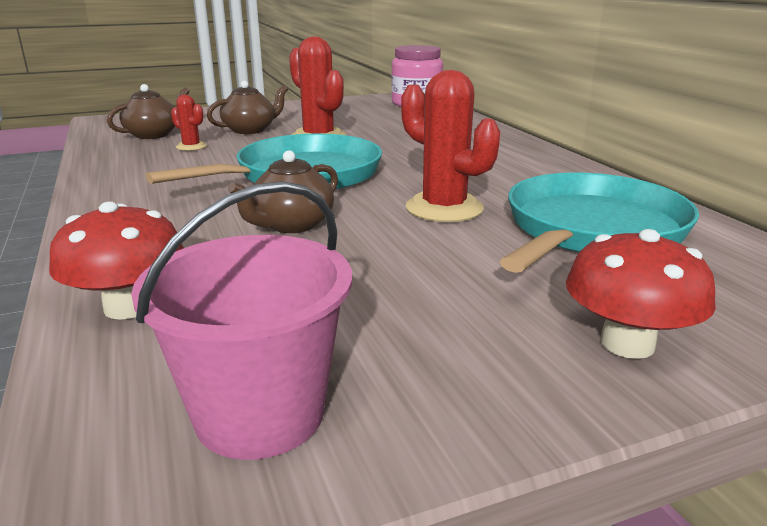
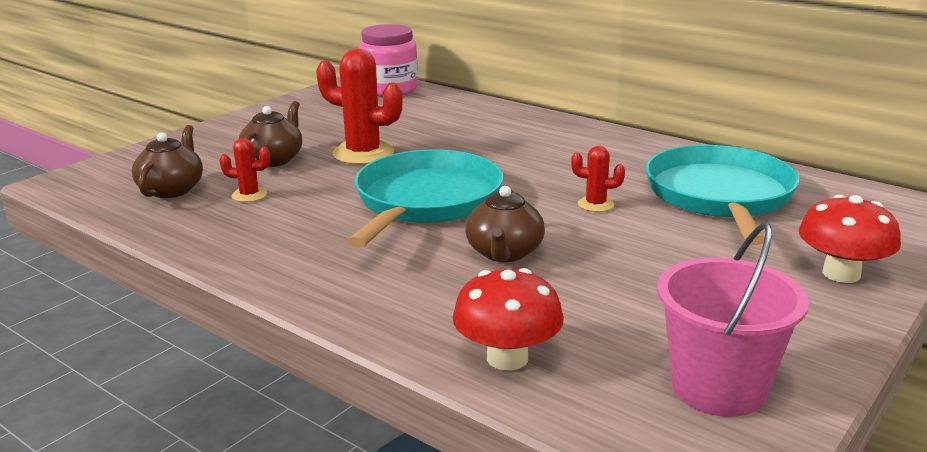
camera: 30 degrees left, 0 degrees up
red cactus [401,70,500,222] -> red cactus [571,145,625,212], size x0.51

